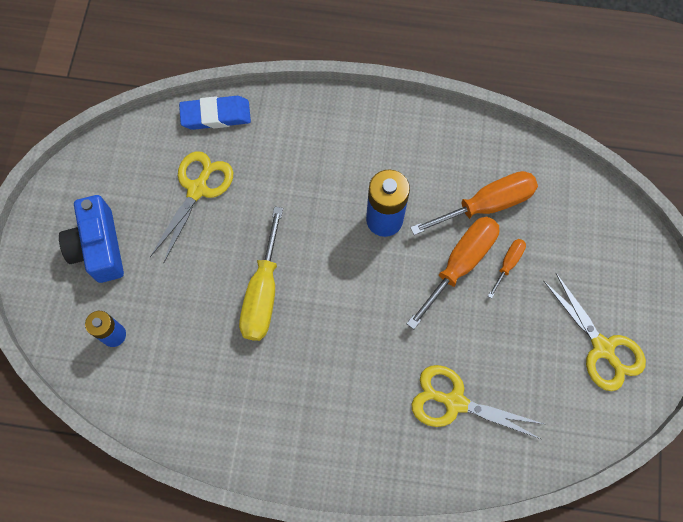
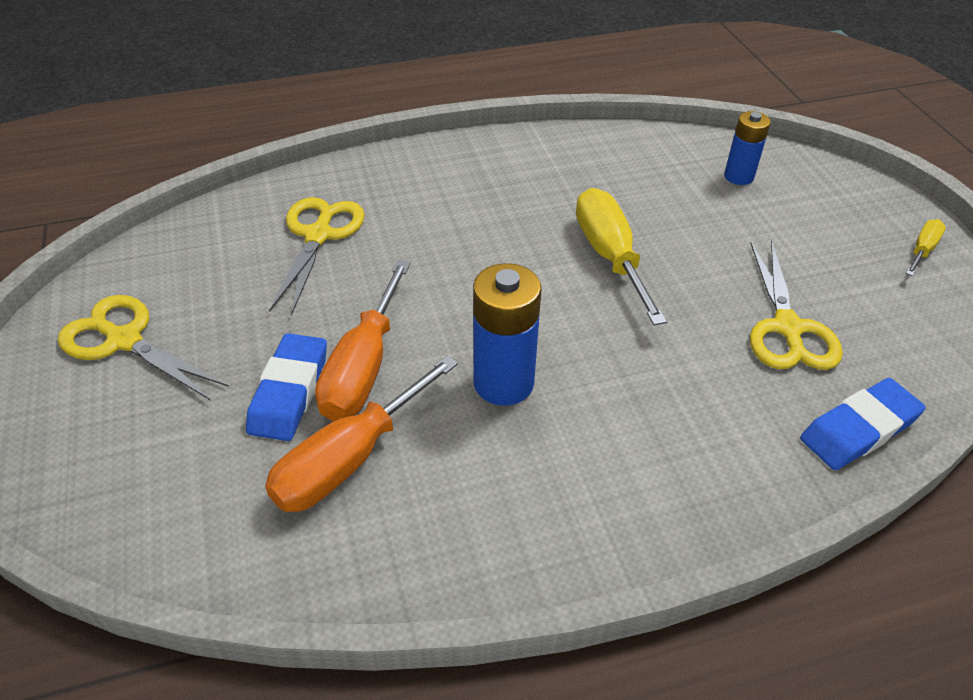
camera: 155 degrees right, 25 degrees down
blue camera [59,195,124,283] -> none
yellow scissors [412,365,544,439] -> yellow scissors turned 75 degrees counterclockwise [269,197,365,316]
orange screwdriver [488,239,526,299] -> blue eraser [246,333,327,441]
none -> yellow screwdriver [906,219,946,276]

